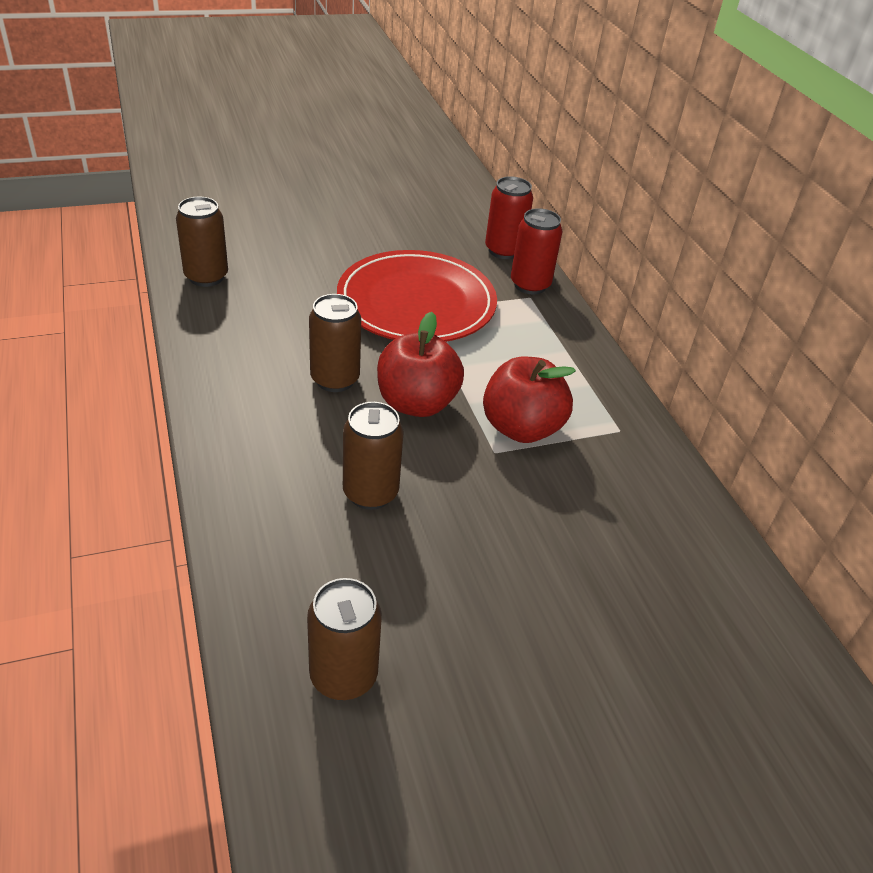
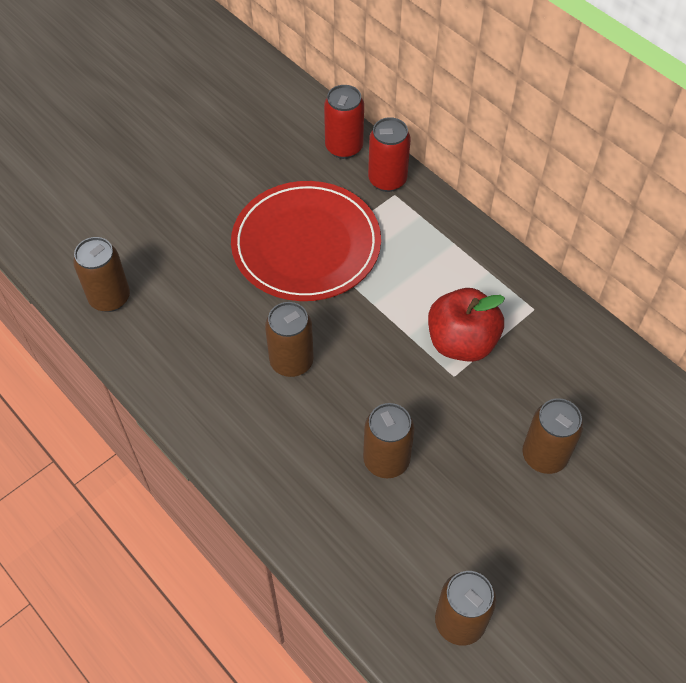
camera: 20 degrees left, 15 degrees up
red apple [377,312,464,417] -> none
none -> brown can [522,398,583,474]

